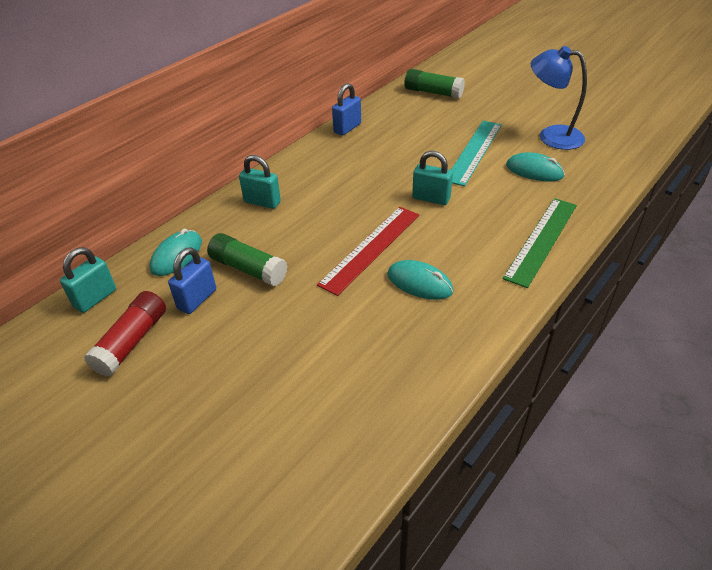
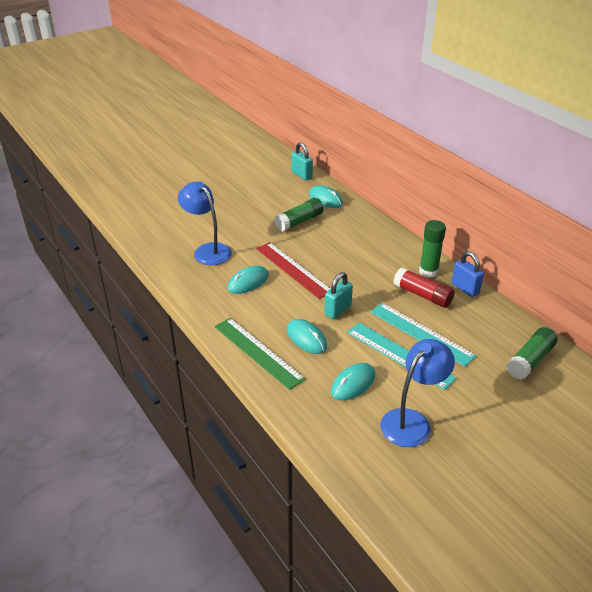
camera: 105 degrees right, 5 degrees down
red glue stick [84,291,166,377] -> red glue stick moved to [393,267,455,308]
blue padlock [168,247,216,314] -> none
turquoise padlock [239,155,281,209] -> none
none -> blue lamp [178,181,232,265]
none -> turquoise mouse [287,319,327,354]
none -> turquoise ruler [370,303,476,367]
none -> green glue stick [419,220,446,277]

